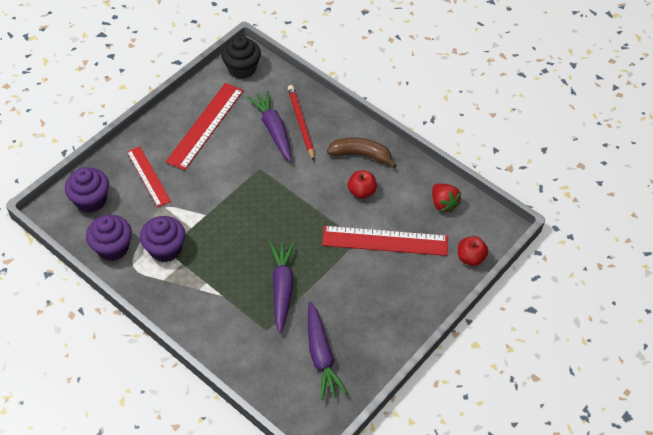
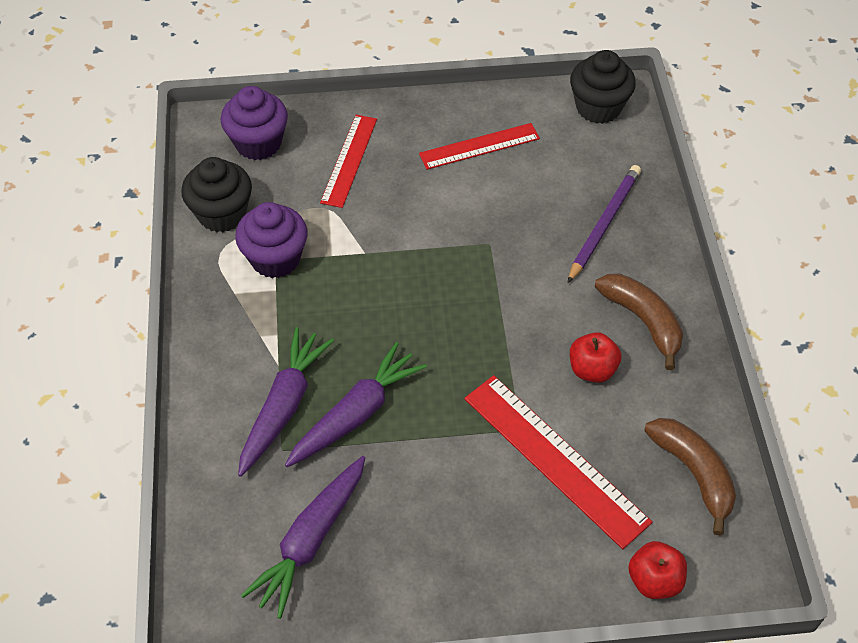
camera: 45 degrees right, 0 degrees up
purple cupcake [86,215,132,261] -> black cupcake [181,157,252,232]
red ruler [166,83,244,170] -> red ruler [419,123,540,170], size x0.65
purple carrot [247,91,292,162] -> purple carrot moved to [238,327,334,477]
red pencil [288,85,315,161] -> purple pencil [568,165,641,283]
red strawberry [432,184,461,213] -> brown banana [644,418,736,535]

